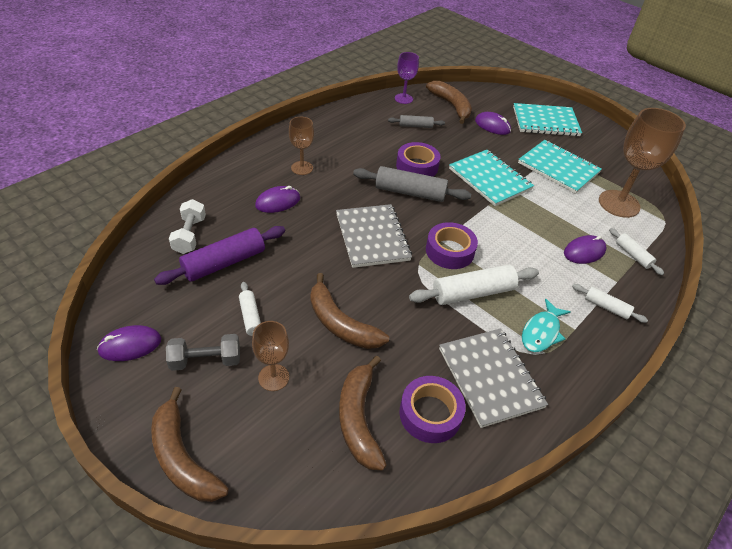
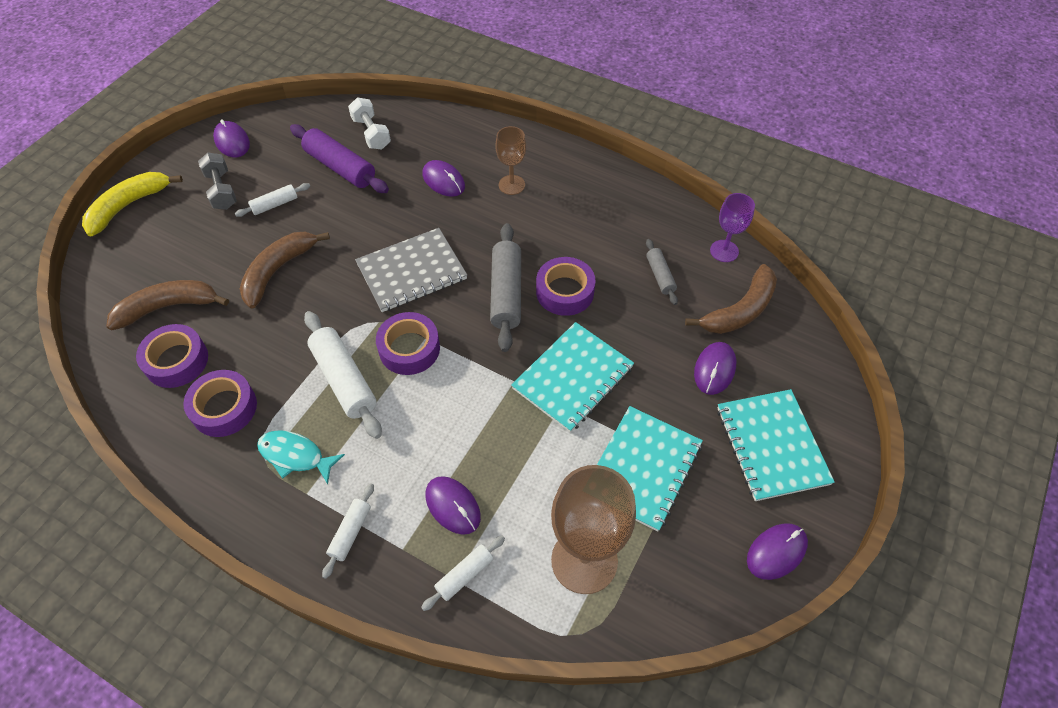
camera: 80 degrees right, 10 degrees up
brown banana [151,387,229,502] -> yellow banana [82,172,183,237]
white dumbbell [169,199,206,254] -> white dumbbell turned 75 degrees clockwise [348,98,391,150]
brown goblet [252,321,289,391] -> none
grey notebook [439,328,548,428] -> purple tape [183,370,257,437]
none -> purple mouse [747,523,808,580]

